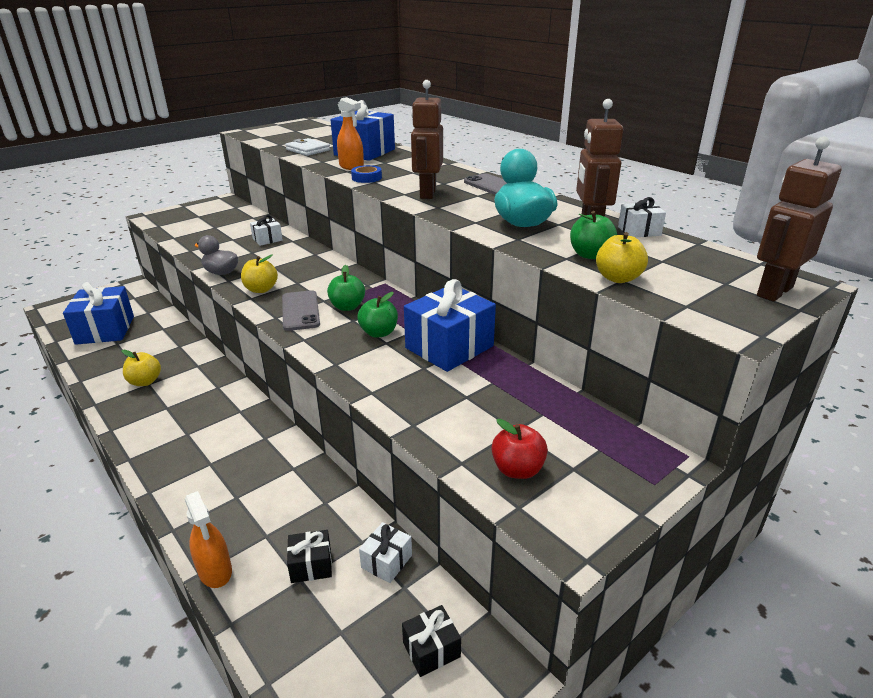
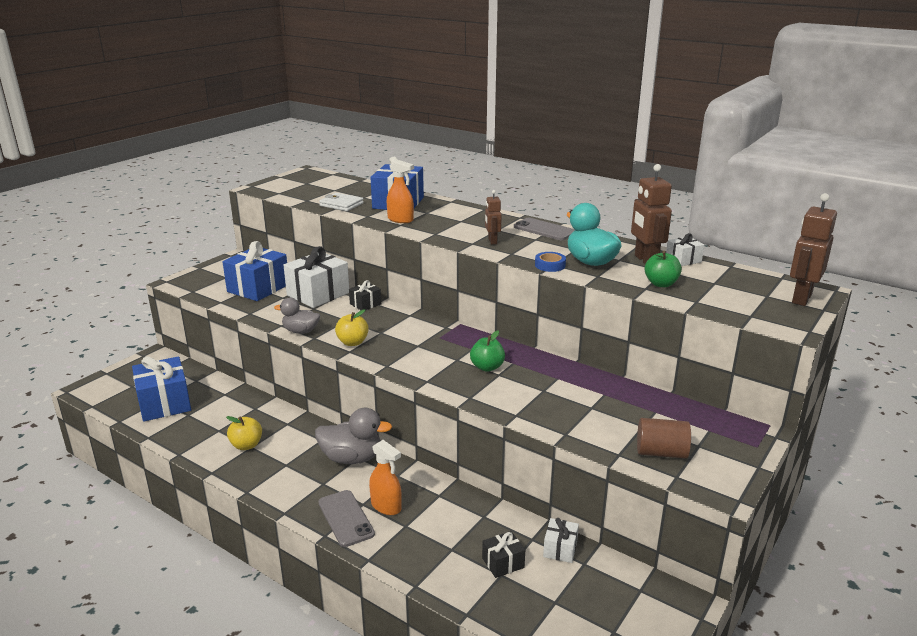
camera: 15 degrees left, 5 degrees down
orange spray bottle [185,491,232,588] -> orange spray bottle moved to [369,440,402,515]
white gift [250,215,283,246] -> white gift [283,246,349,308], size x2.02
grey phone [282,290,320,331] -> grey phone moved to [318,490,375,547]
green apple [327,265,365,311] -> none
blue tape [351,165,382,183] -> blue tape moved to [535,252,566,272]
black gift [402,605,461,677] -> black gift moved to [349,280,381,310]
blue gift [404,279,496,372] -> blue gift moved to [222,241,287,301]
brown robot [411,80,443,199] -> brown robot [485,190,502,245], size x0.57
red apple [491,419,548,479] -> brown cylinder [637,418,691,459]
yellow apple [596,232,648,283] -> none
none -> grey duck [315,408,392,464]

